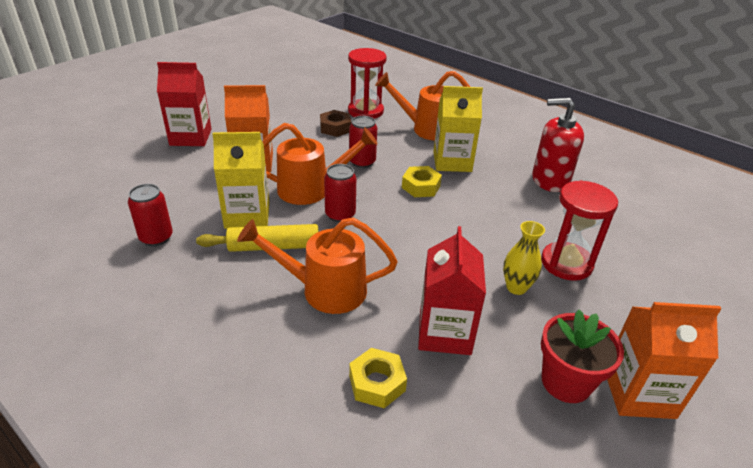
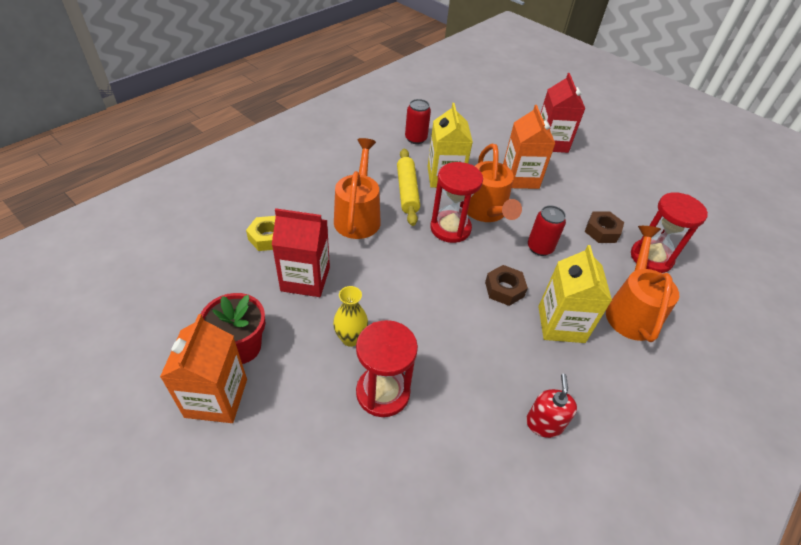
camera: 90 degrees right, 10 degrees up
red can [324,164,356,222] -> red hourglass [430,162,483,243]
yellow nut [402,166,442,197] -> brown nut [485,265,528,306]
red soap dispenser [532,98,584,192] -> red soap dispenser [526,374,577,438], size x0.62

